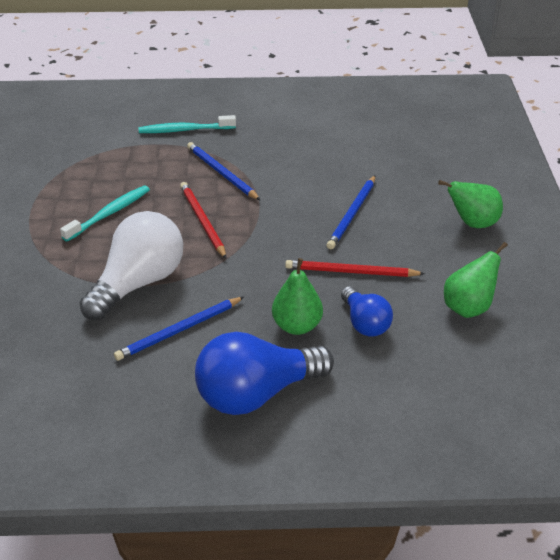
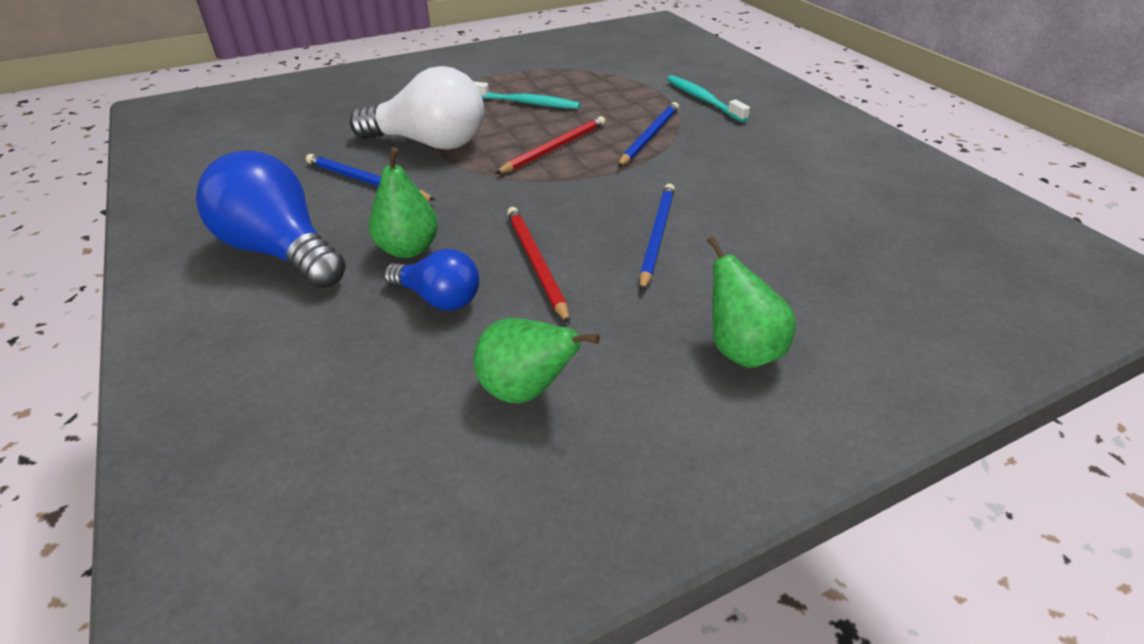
camera: 65 degrees right, 0 degrees up
blue pencil [327,175,375,249] -> blue pencil turned 105 degrees clockwise [639,184,675,292]
blue light bulb [341,286,393,337] -> blue light bulb turned 105 degrees counterclockwise [384,249,479,311]

